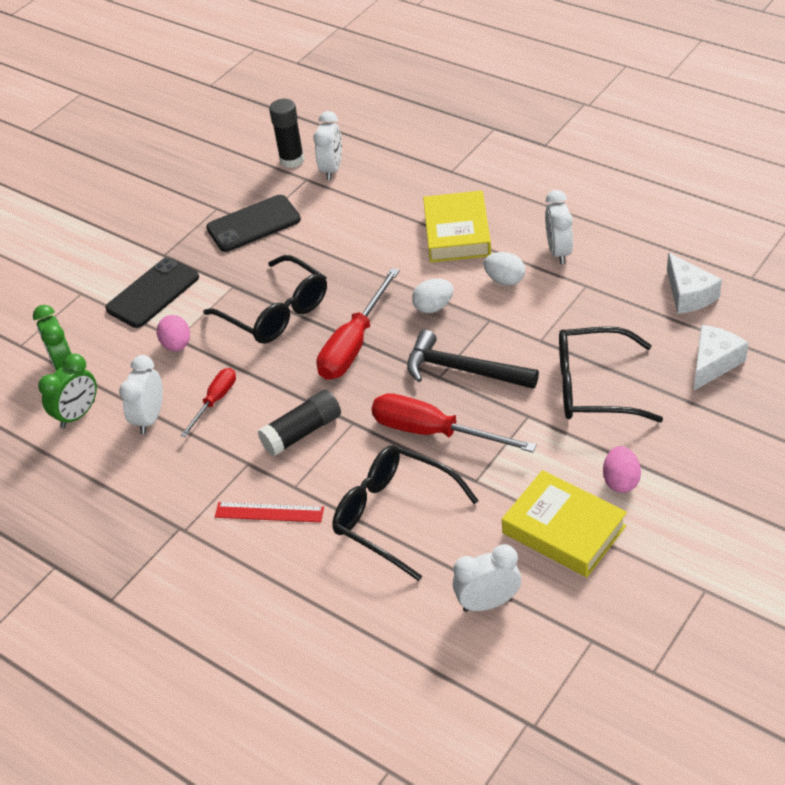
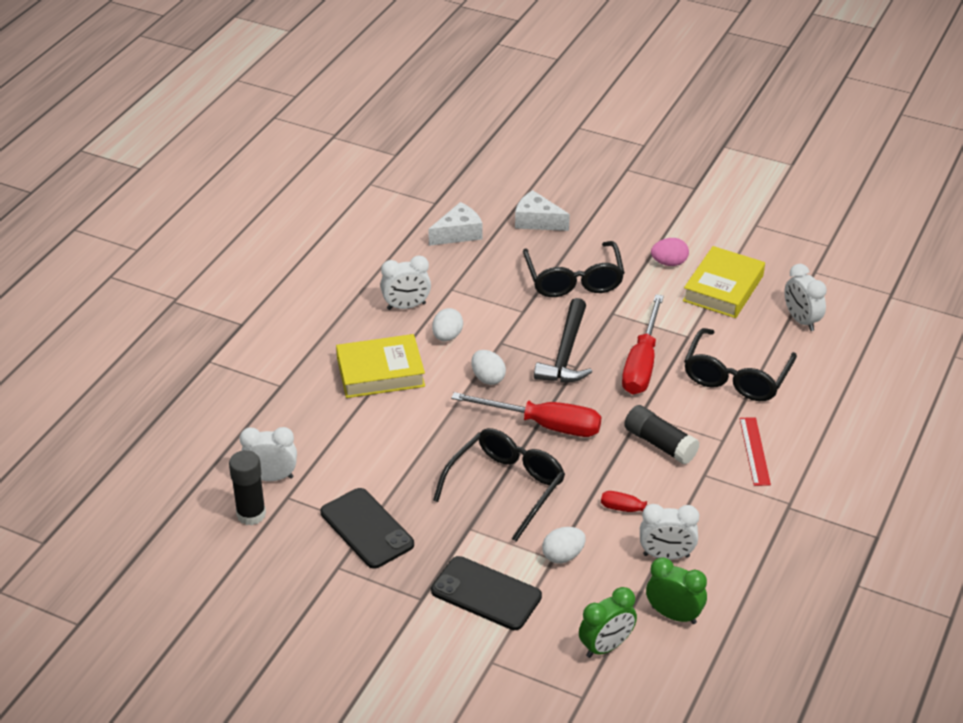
camera: 105 degrees left, 5 degrees down
pink egg [157,315,190,351] -> white egg [542,527,585,564]

